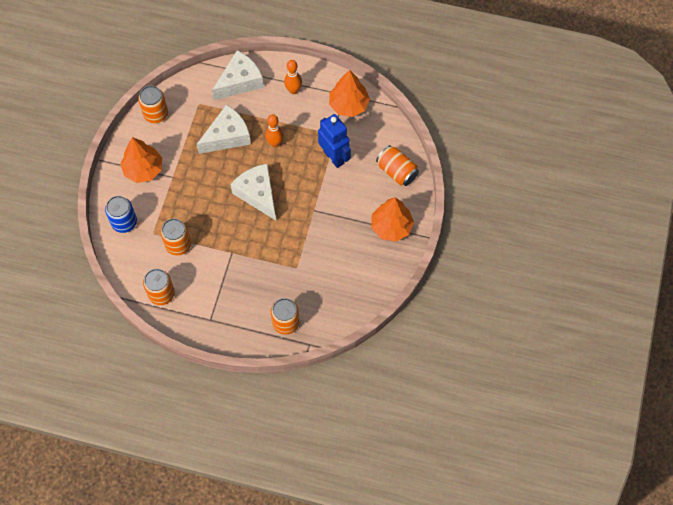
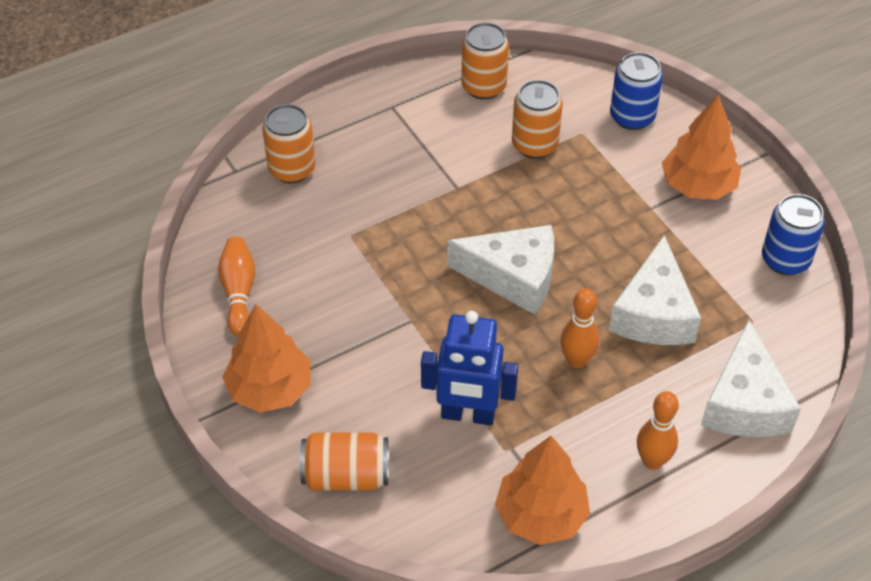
camera: 135 degrees right, 15 degrees down
orange can [138,85,168,123] -> blue can [762,194,825,275]
none -> orange bowling pin [218,236,255,336]

